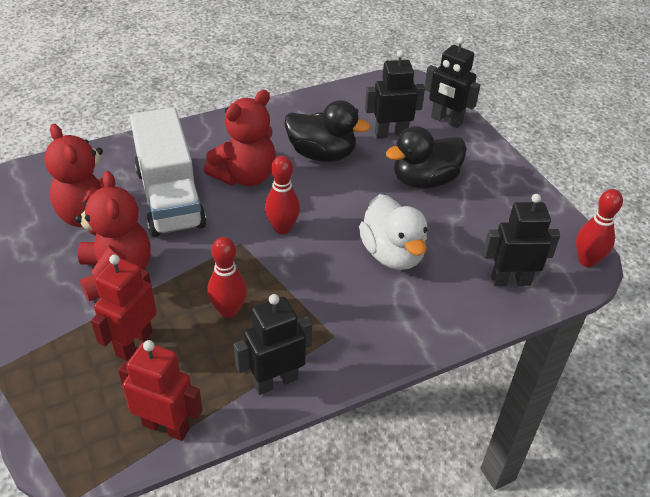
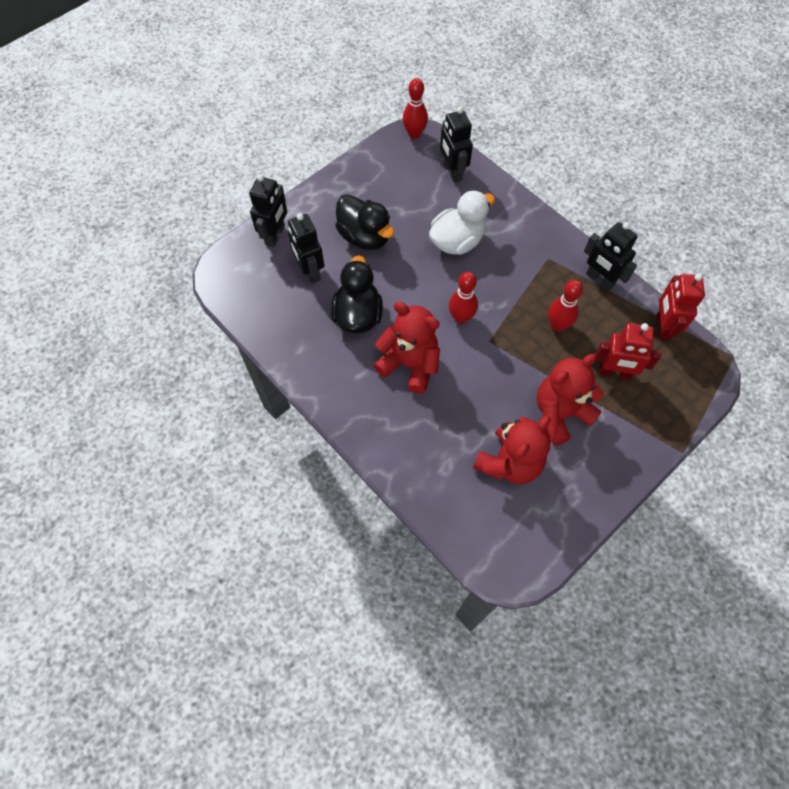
camera: 105 degrees left, 20 degrees up
white truck [130,108,206,237] -> none

